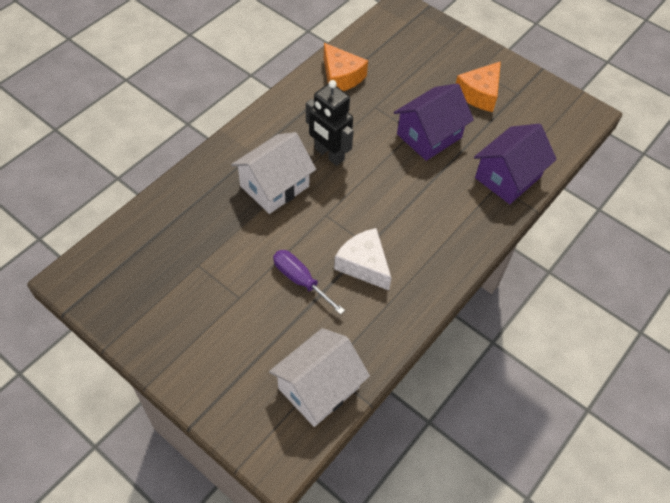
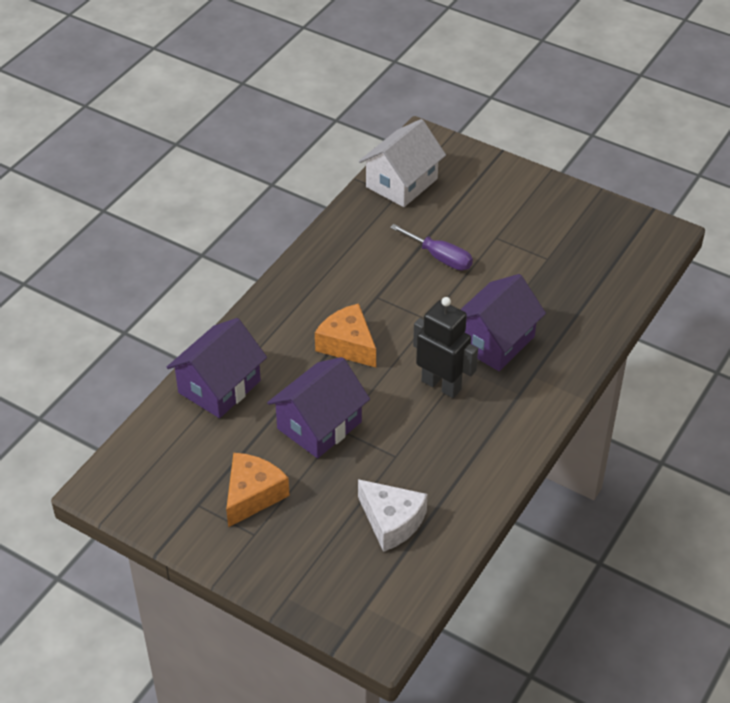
camera: 175 degrees right, 10 degrees down
white house [231,132,316,214] -> purple house [460,274,546,371]
orange cheese [324,43,368,91] -> orange cheese moved to [315,303,376,367]
white cheese [334,228,391,290] -> white cheese moved to [358,479,428,552]

